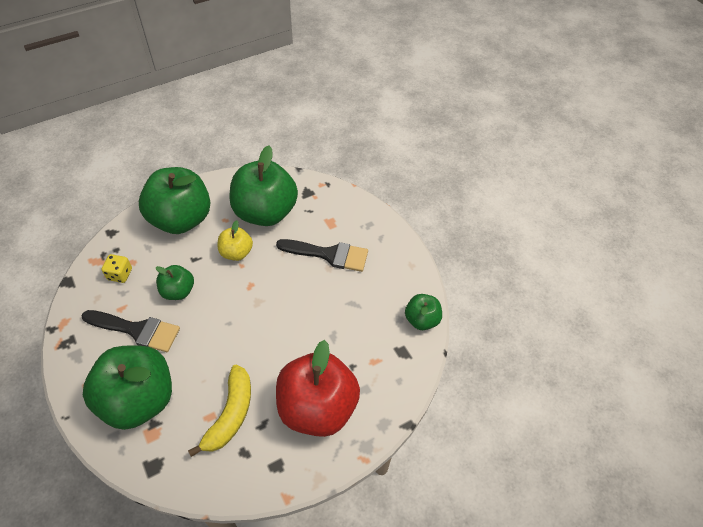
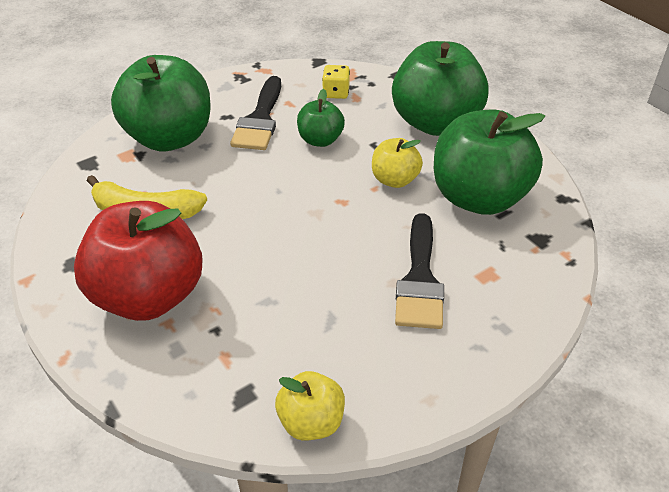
camera: 85 degrees right, 10 degrees down
green apple [405,294,442,330] -> yellow apple [275,371,345,440]

